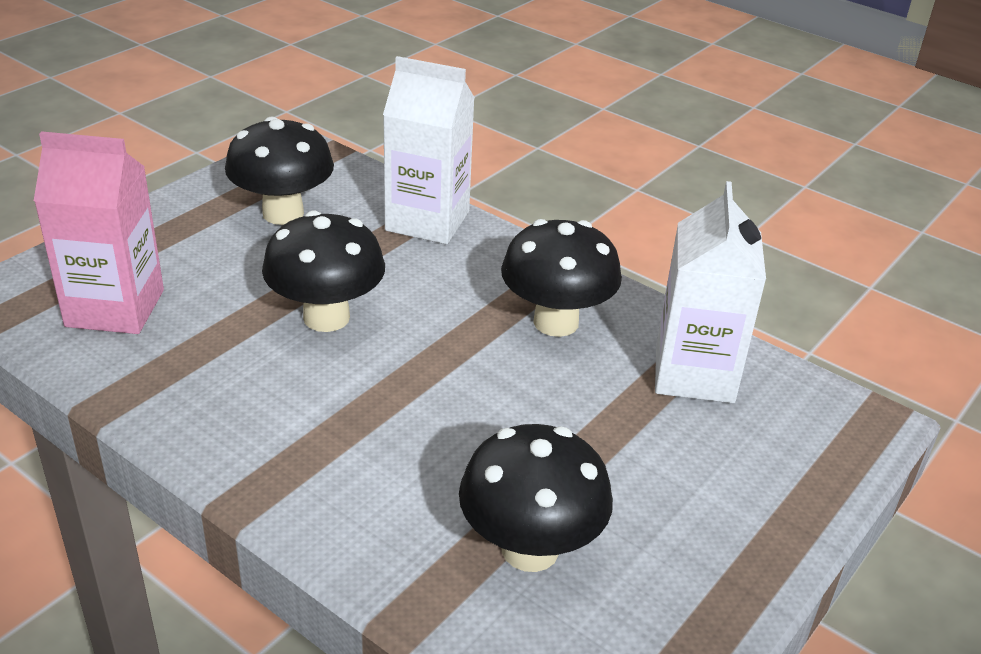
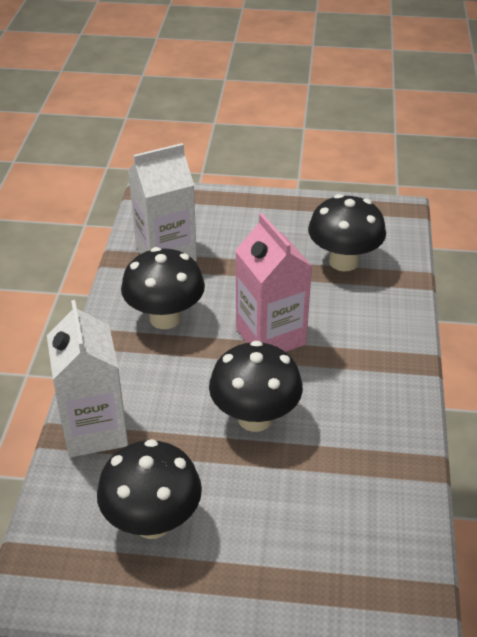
camera: 120 degrees left, 5 degrees up
pink carton [34,131,164,334] -> pink carton moved to [235,213,313,352]

